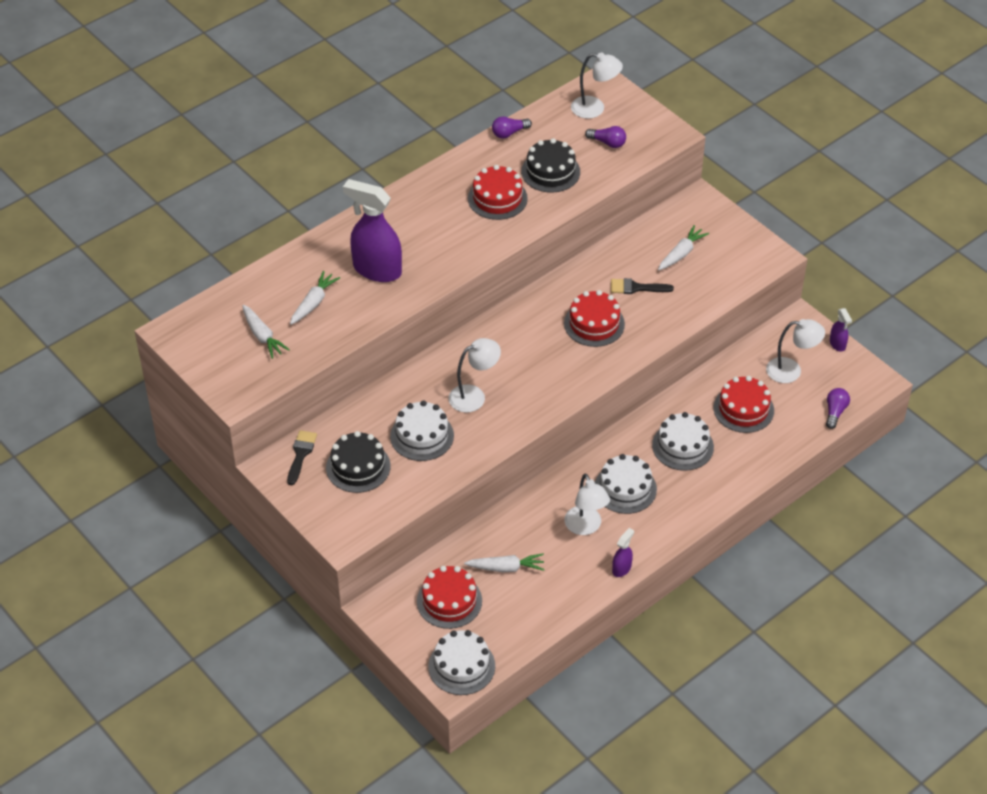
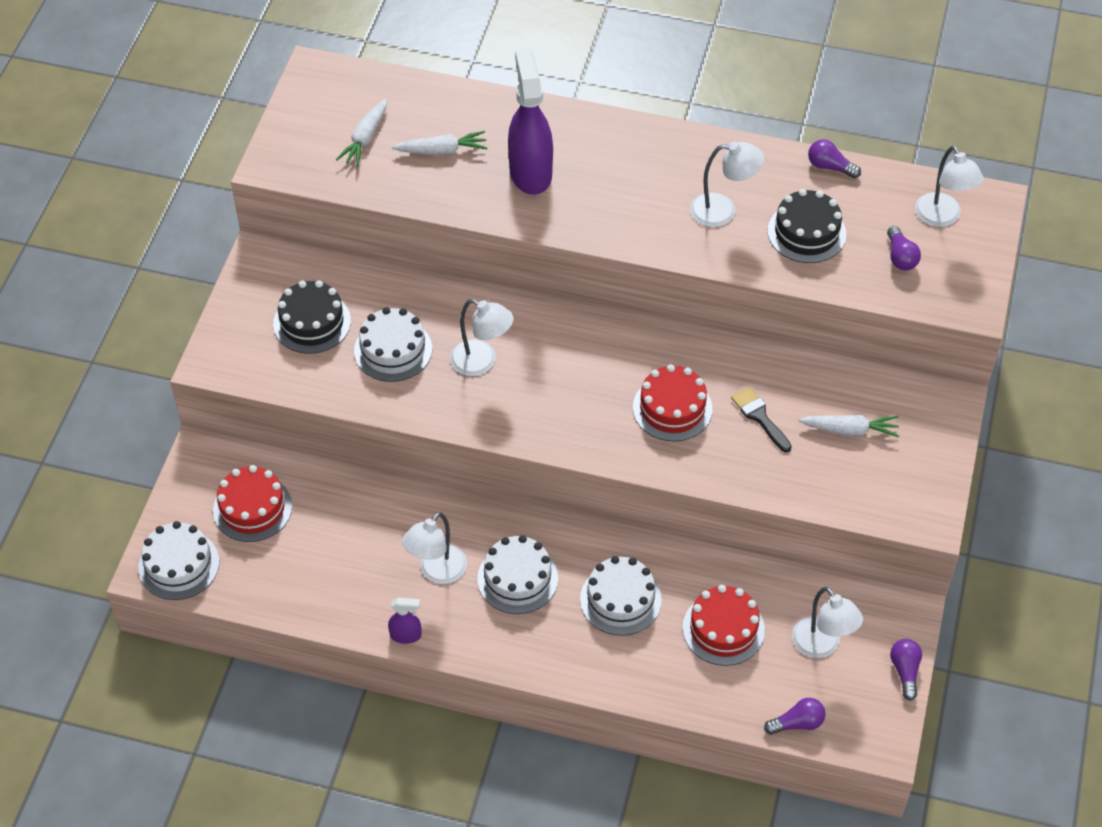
camera: 55 degrees right, 5 degrees up
black brush [287,430,317,485] -> none
white carrot [464,553,545,572] -> none
red cake [468,165,528,220] -> white lamp [690,142,764,227]
purple spray bottle [830,308,852,352] -> purple light bulb [890,639,922,701]

